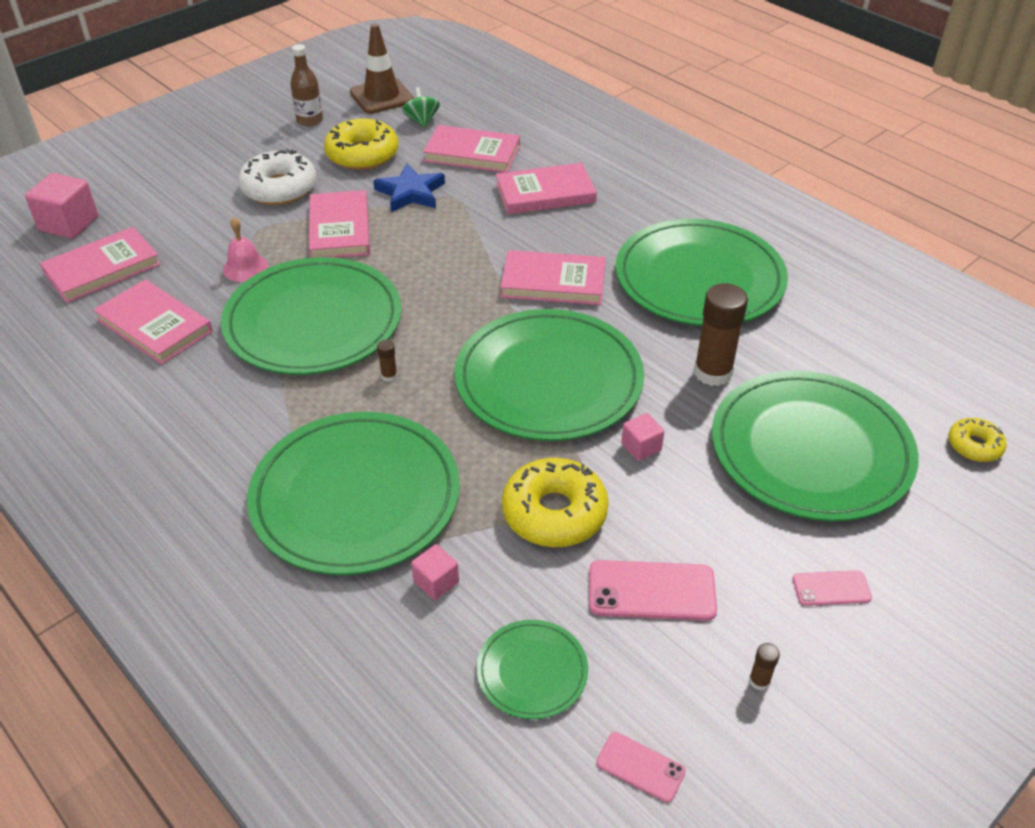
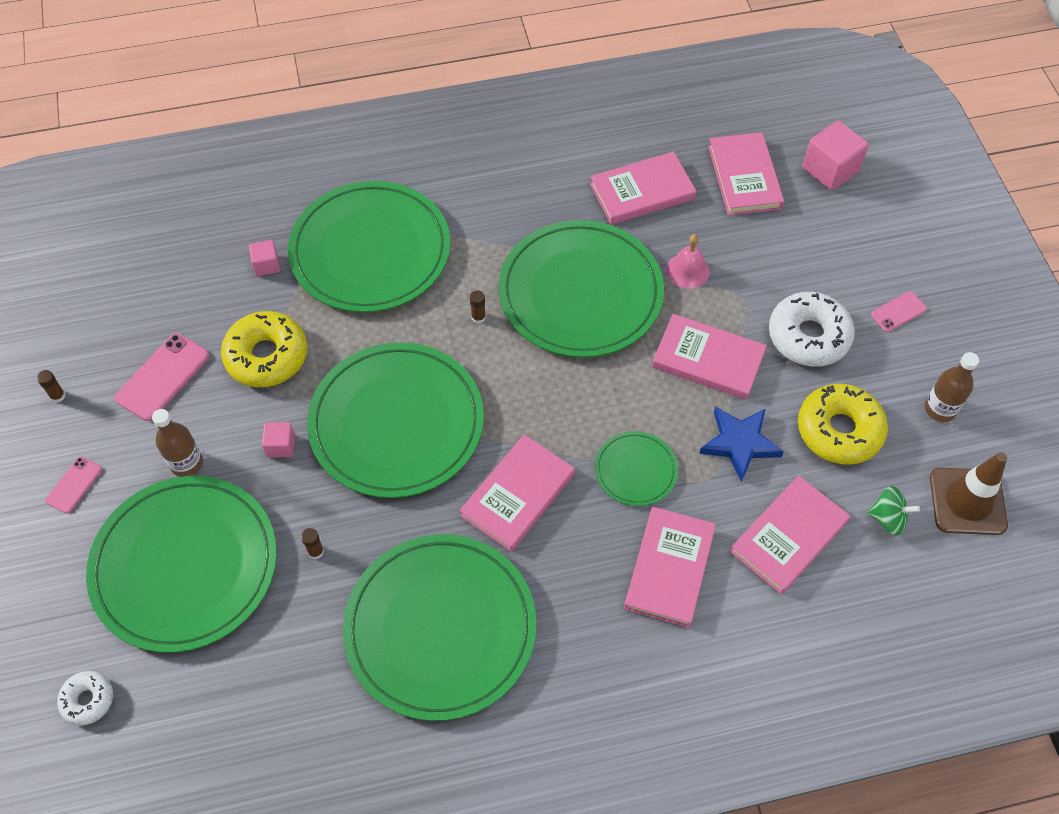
camera: 120 degrees right, 15 degrees up
green plate [477,620,588,719] -> green plate moved to [595,431,678,506]
pink phone [596,732,686,803] -> pink phone moved to [871,291,927,332]
brown glue stick [694,283,748,386] -> brown glue stick [301,528,324,559], size x0.42
yellow donut [948,418,1007,462] -> white donut [57,671,113,725]
none -> brown bottle [152,409,203,477]

